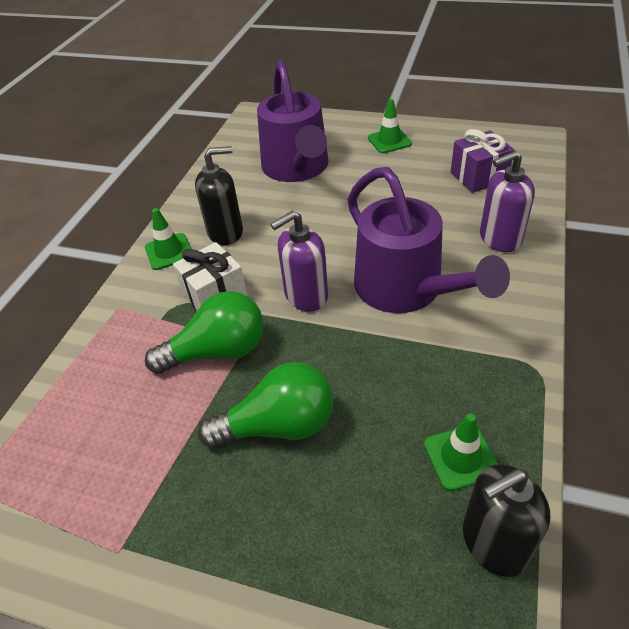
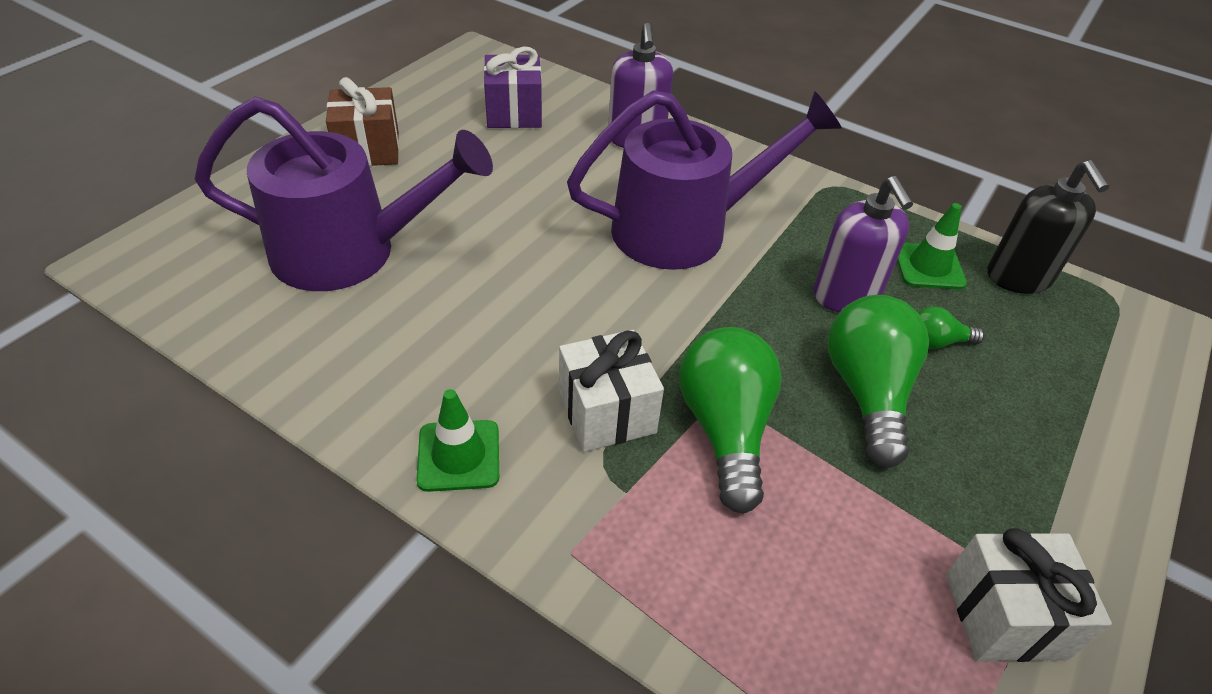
camera: 80 degrees left, 0 degrees up
black soap dispenser [195,146,243,245] -> none
purple soap dispenser [270,211,328,311] -> purple soap dispenser moved to [814,176,913,312]
green traffic cone [368,99,412,153] -> brown gift [326,77,399,166]
none -> green light bulb [918,307,984,349]
none -> white gift [946,528,1112,662]

